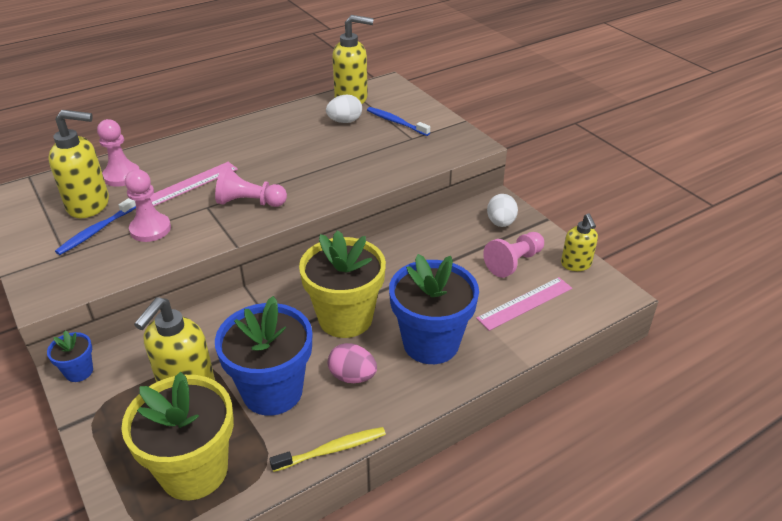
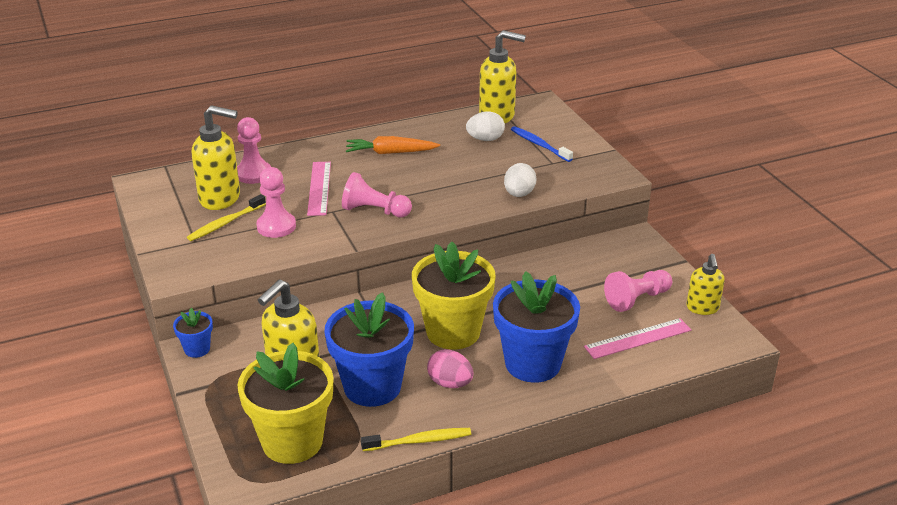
camera: 10 degrees right, 5 degrees down
blue toothbrush [55,198,136,255] -> yellow toothbrush [187,194,266,241]
pink ruler [150,162,238,206] -> pink ruler turned 60 degrees counterclockwise [307,162,331,216]
white egg [487,194,518,227] -> white egg moved to [504,163,536,197]
none -> orange carrot [346,136,440,154]

